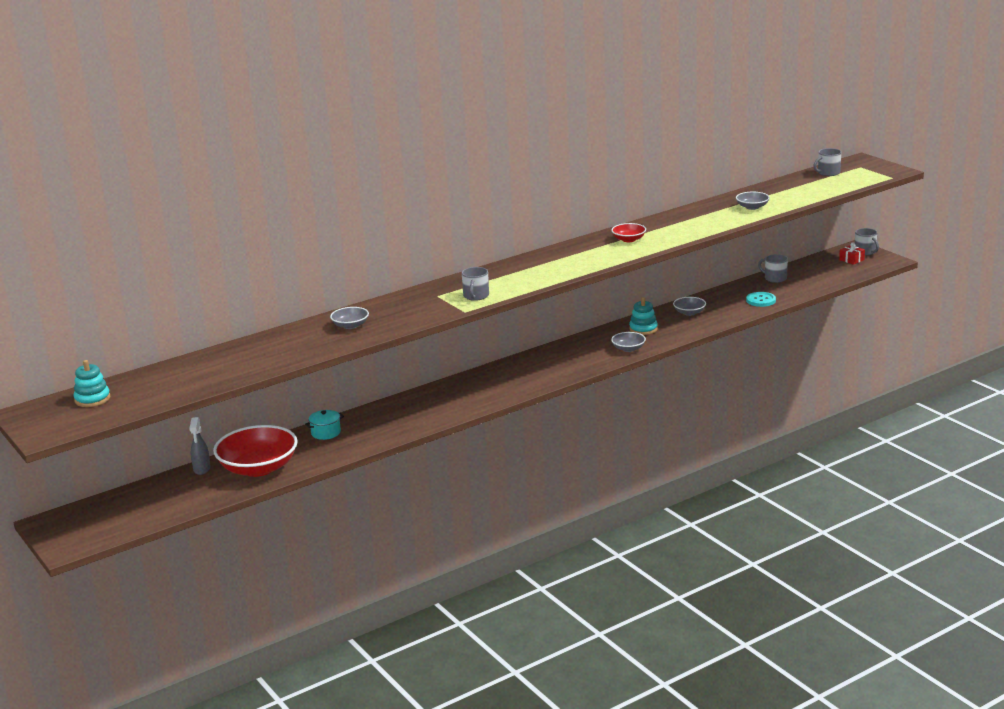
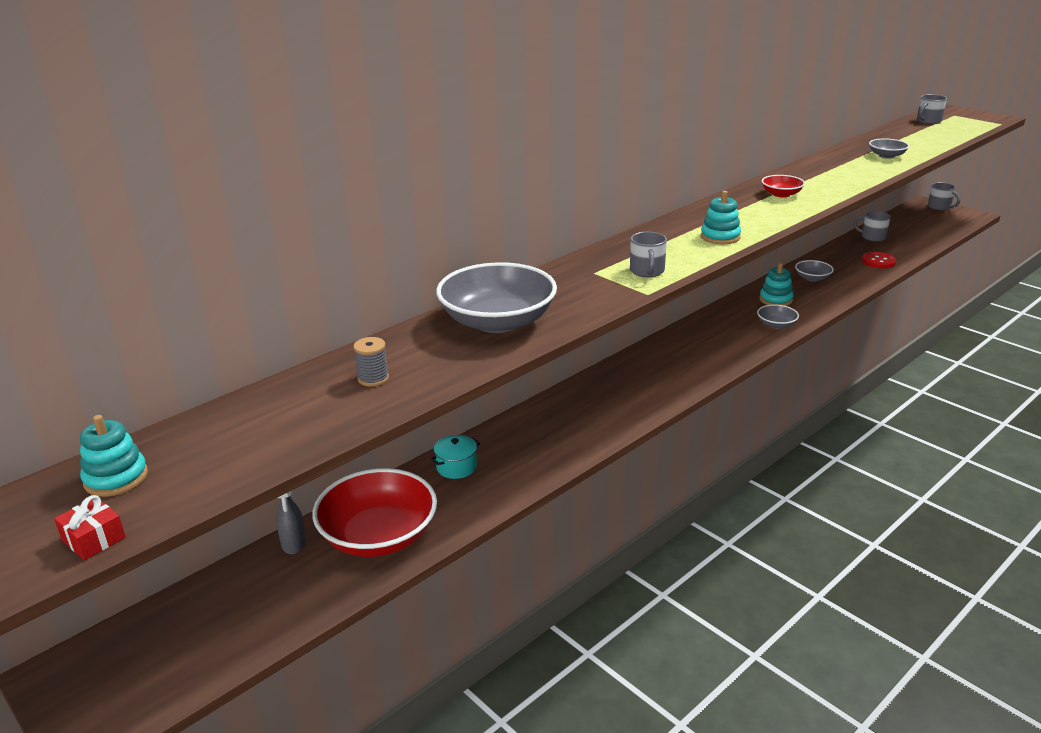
camera: 10 degrees left, 5 degrees up
grey bowl [330,307,369,329] -> grey bowl [436,262,557,333], size x2.14
turquoise button [746,292,776,307] -> red button [862,252,896,268]
red gift [839,242,865,265] -> red gift moved to [54,495,126,560]
none -> grey spool [353,337,389,386]
none -> turquoise stacking toy [701,191,741,244]

